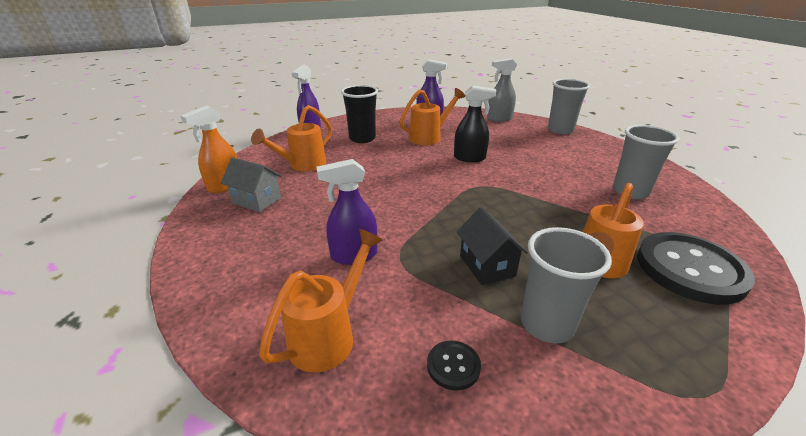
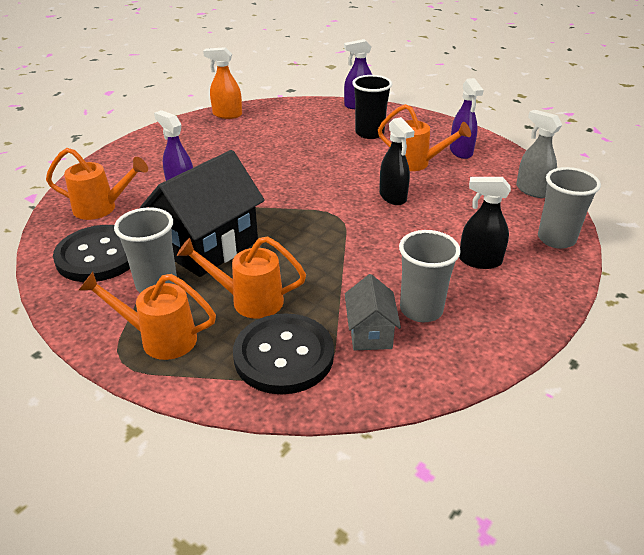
camera: 60 degrees right, 5 degrees up
grey house [221,157,281,212] -> grey house moved to [345,274,401,350]
orange watering can [251,105,332,172] -> orange watering can moved to [78,272,216,360]
black button [427,341,481,391] -> black button [53,225,130,282], size x2.35
black house [457,207,528,285] -> black house [140,150,265,277], size x1.93
none -> black spray bottle [459,177,511,269]

